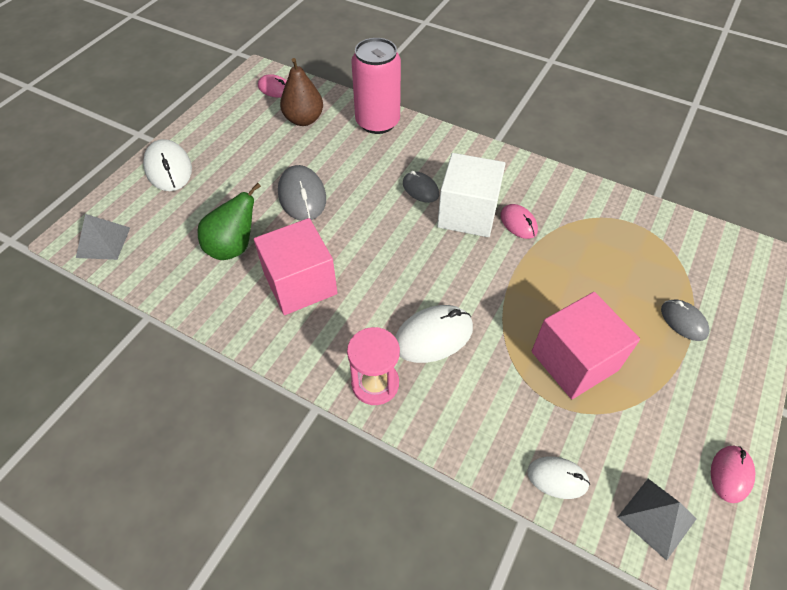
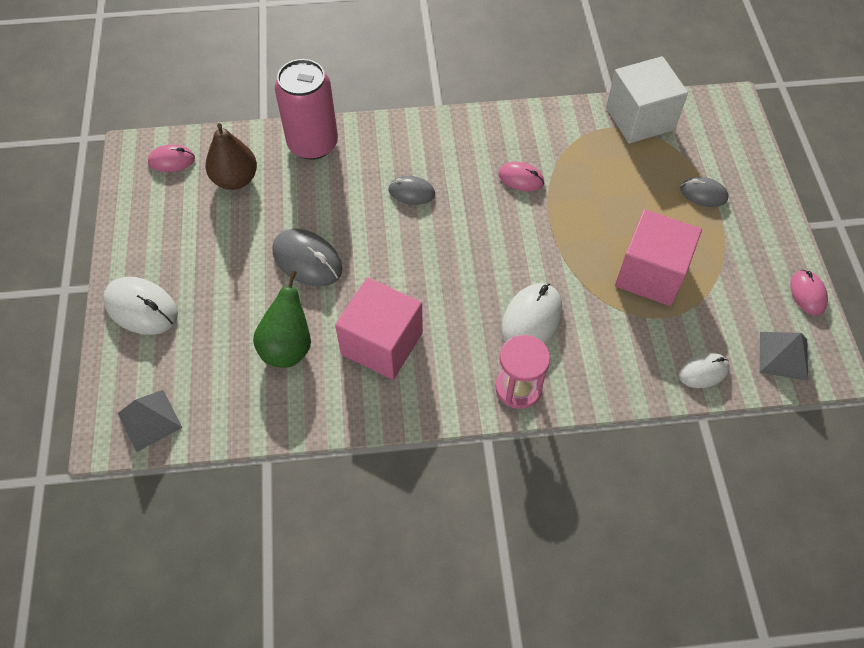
camera: 35 degrees left, 5 degrees up
white cube [437,153,505,237] -> white cube moved to [606,56,688,143]

